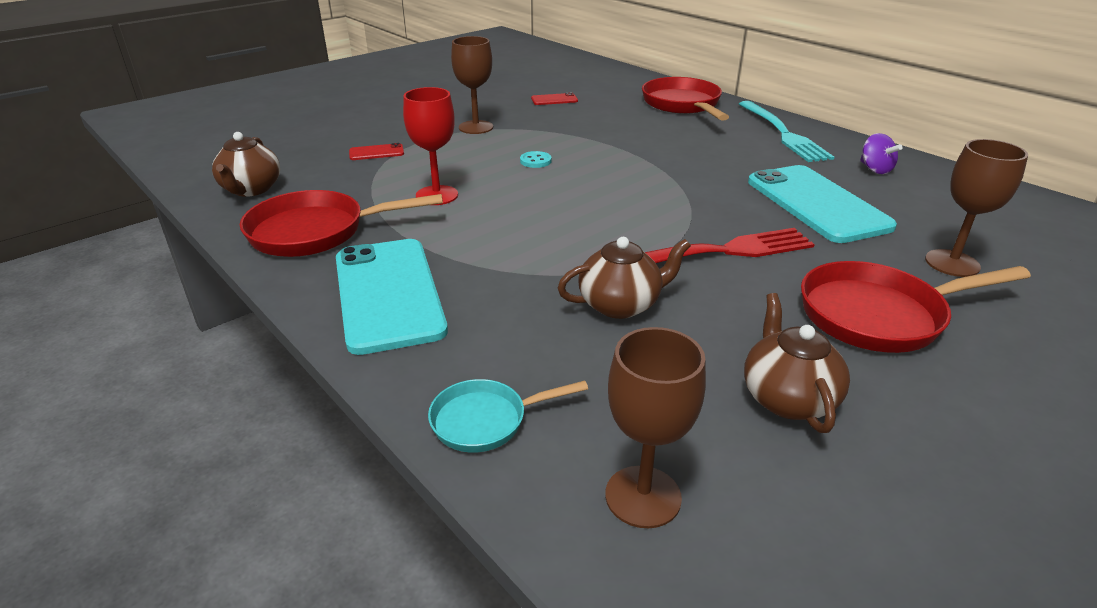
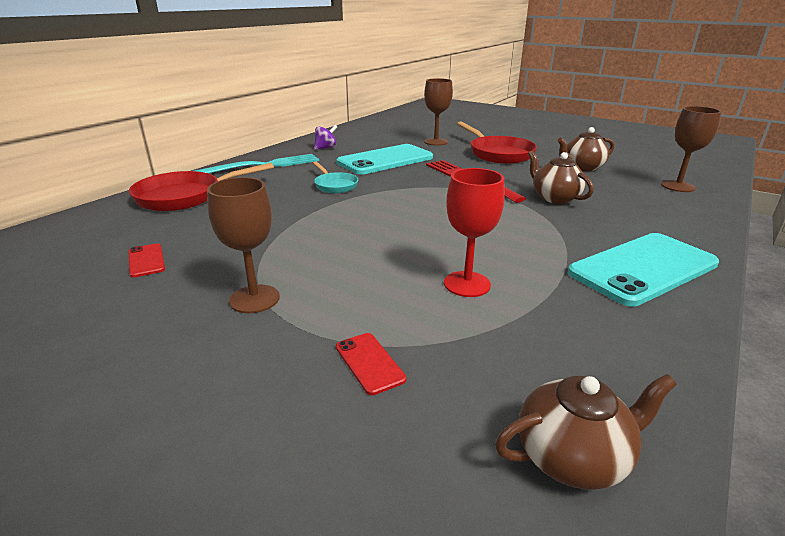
camera: 105 degrees left, 5 degrees down
red pan [240,190,443,257] -> none
turquoise pan [428,379,588,453] -> turquoise pan moved to [313,162,358,193]
turquoise button [520,151,551,168] -> none

